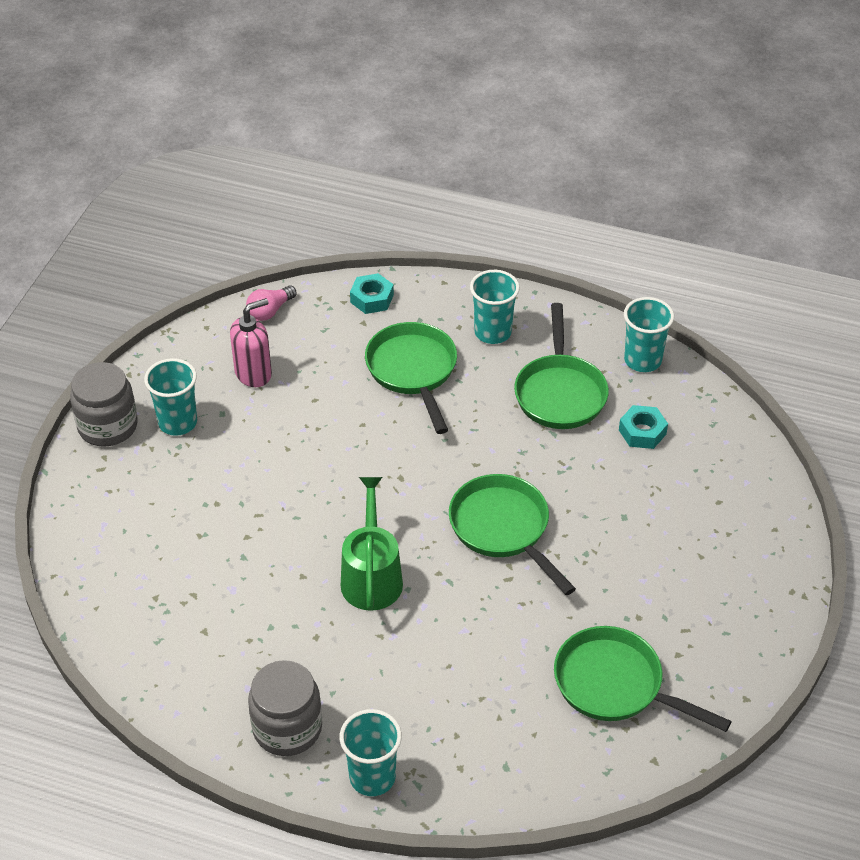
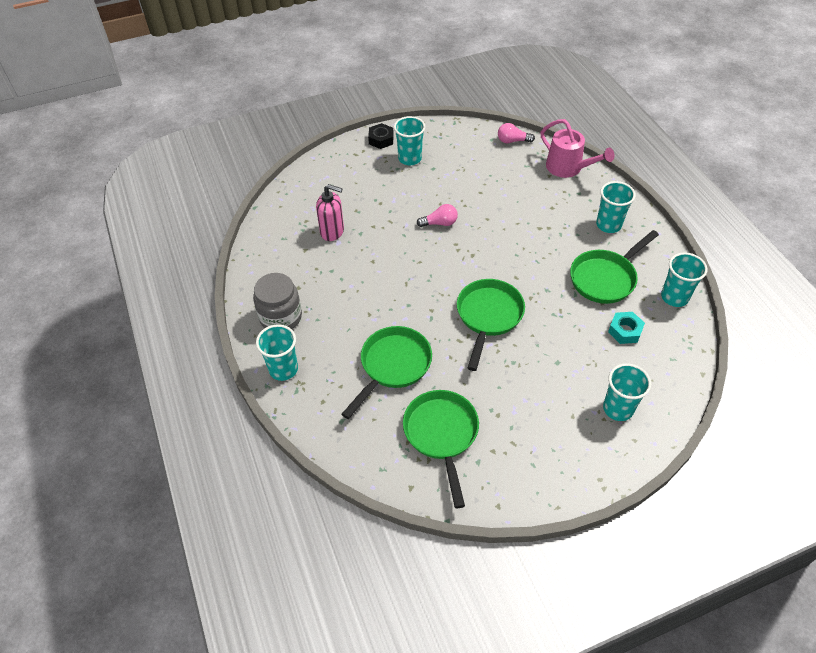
camera: 50 degrees right, 5 degrees up
grey jar [70,362,138,447] -> black nut [368,123,394,149]
pink soap dispenser [230,298,272,387] -> pink soap dispenser moved to [316,184,344,241]
green watering can [341,477,403,611] -> none
turquoise nut [350,273,394,314] -> pink watering can [541,119,614,178]
green pan [365,322,457,434] -> green pan moved to [341,326,432,419]
none -> pink light bulb [417,204,458,227]
none -> turquoise cup [603,363,651,421]

